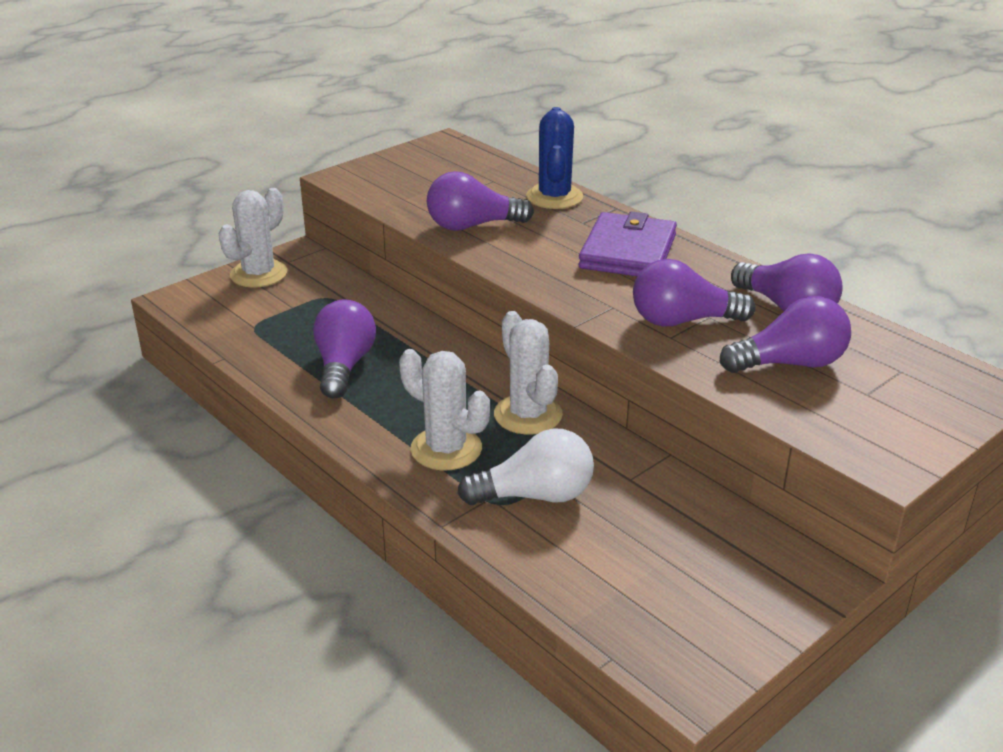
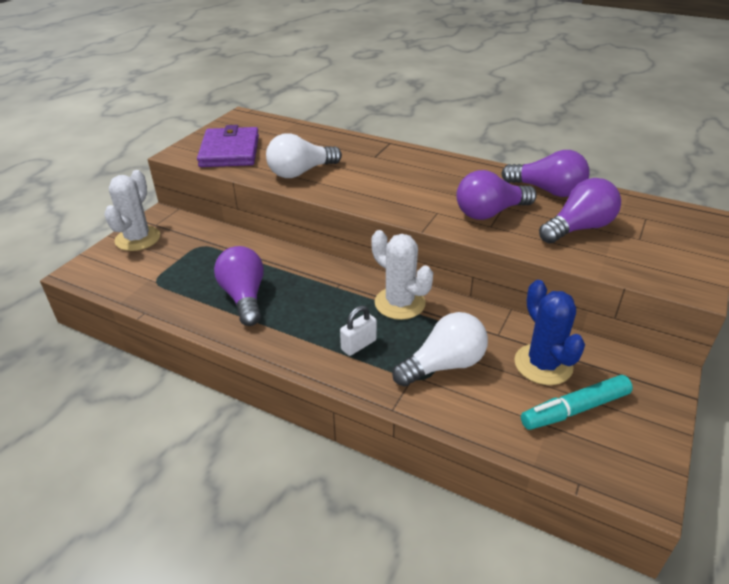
camera: 20 degrees left, 5 degrees up
white cactus [399,349,490,470] -> white padlock [340,305,377,356]
purple light bulb [427,171,534,231] -> white light bulb [266,133,342,178]
blue cactus [526,107,583,209] -> blue cactus moved to [514,280,585,385]
purple wallet [578,211,677,276] -> purple wallet moved to [197,125,259,167]
none -> turquoise marker [521,375,633,430]

